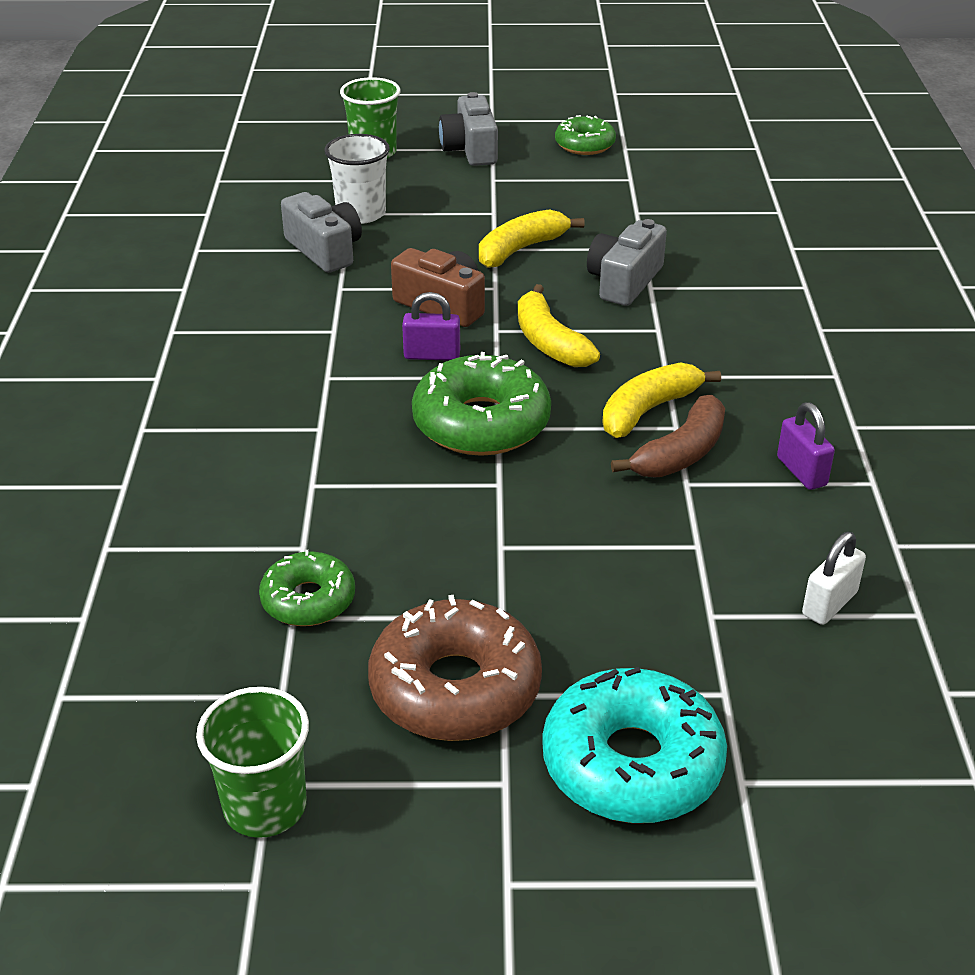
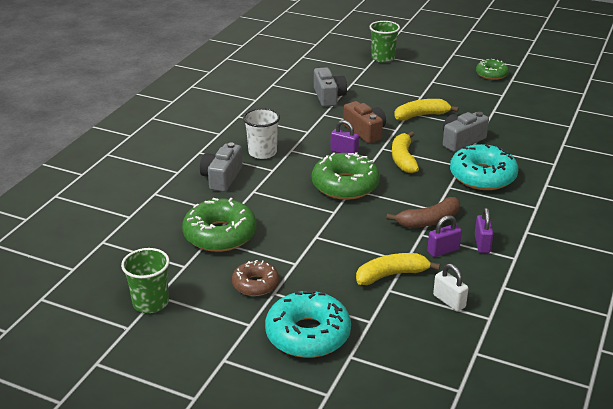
camera: 25 degrees right, 5 degrees down
green donut [259,550,355,626] -> green donut [182,198,257,252], size x1.69
white cup [324,134,390,224] -> white cup moved to [243,108,280,159]
brown donut [368,595,542,741] -> brown donut [232,260,279,296], size x0.59
grey camera [439,92,498,166] -> grey camera moved to [200,143,242,192]
yellow banana [602,362,721,438] -> yellow banana moved to [356,253,440,285]
white padlock [802,532,866,625] -> white padlock turned 75 degrees clockwise [433,264,468,312]
none -> purple padlock [427,215,462,257]
none -> turquoise donut [450,144,518,190]

